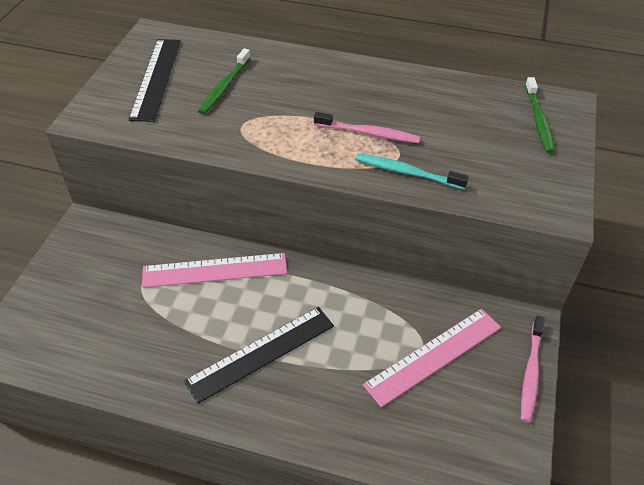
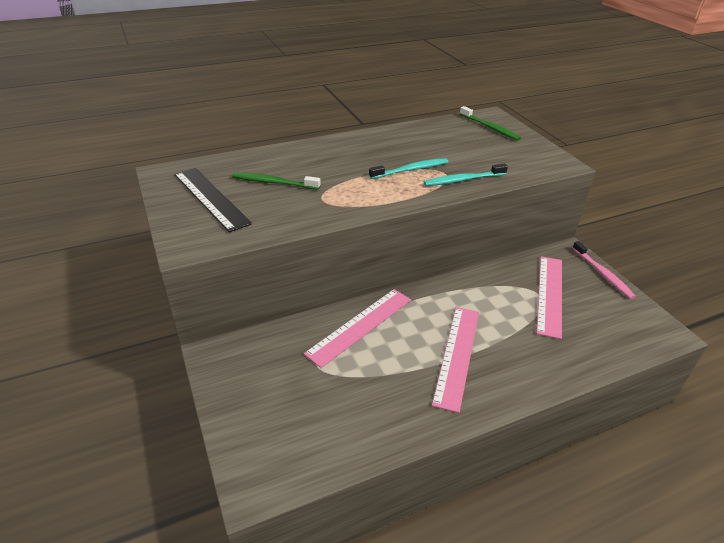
camera: 40 degrees left, 10 degrees down
black ruler [184,307,334,404] -> pink ruler [432,307,479,413]
green toothbrush [198,48,251,114] -> green toothbrush turned 120 degrees clockwise [232,173,321,190]
pink toothbrush [314,112,420,143] -> turquoise toothbrush [369,158,448,179]

